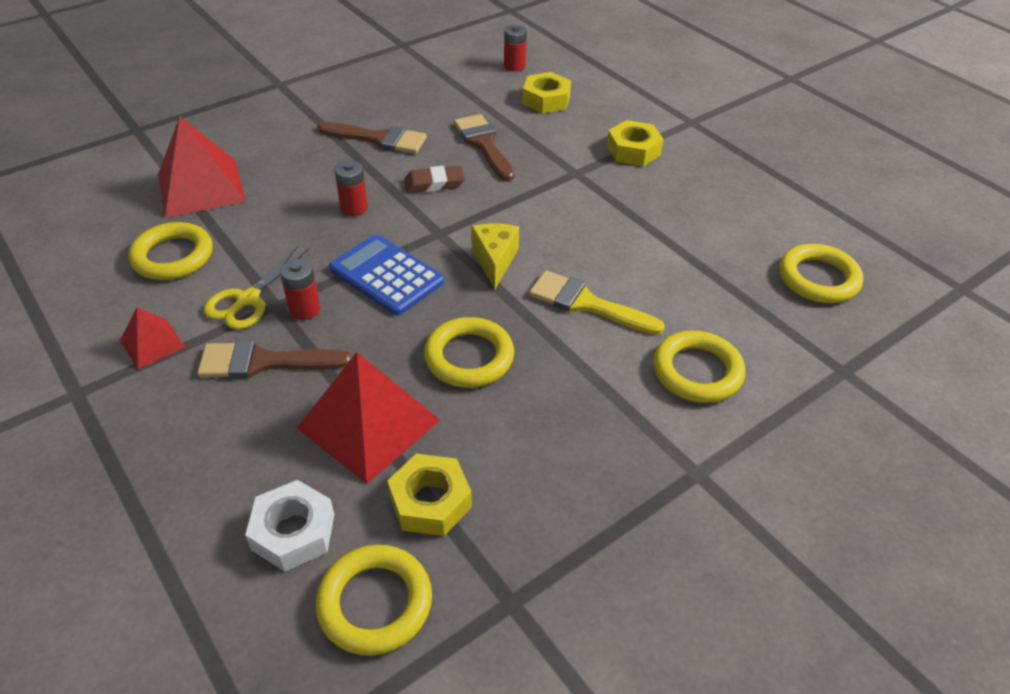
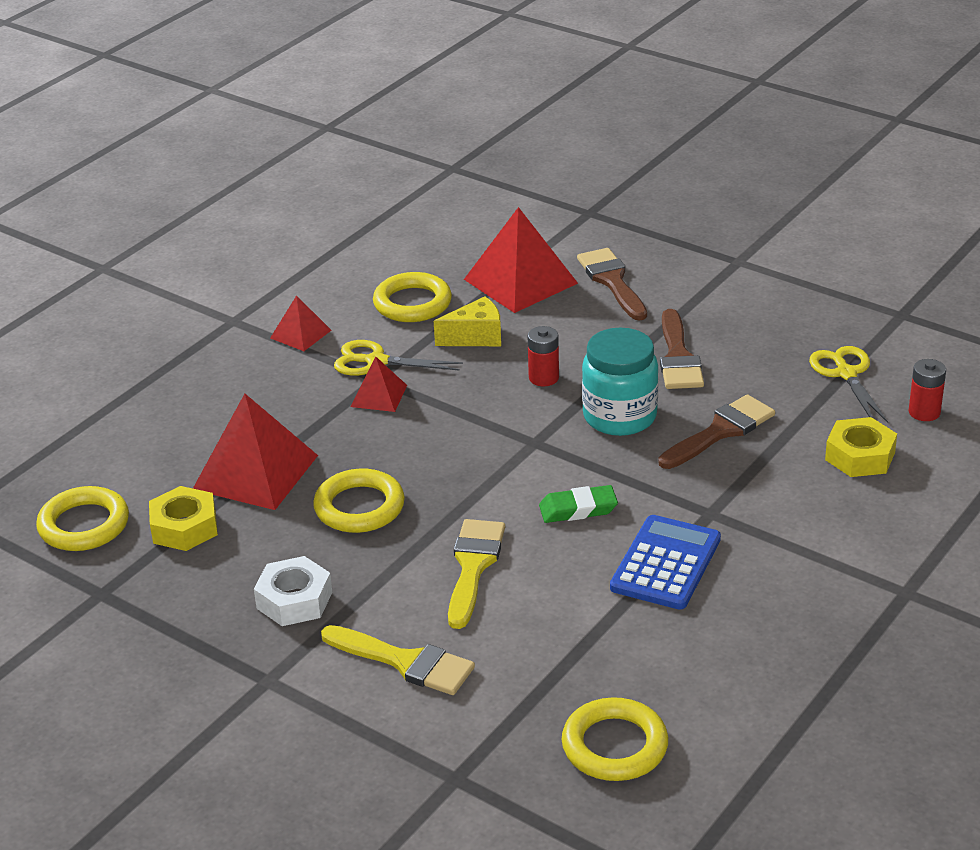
camera: 75 degrees right, 10 degrees down
brown brush [197,341,352,378] -> brown brush moved to [577,248,647,321]
white nut [245,480,334,571] -> white nut moved to [254,556,332,626]
red battery [280,259,321,320] -> red pyramid [351,356,407,412]
blue calculator [329,234,444,315] -> blue calculator moved to [610,515,721,610]
brown eraser [404,165,465,193] -> turquoise jar [582,328,659,436]
yellow cheese [471,223,519,289] -> yellow cheese moved to [434,297,501,346]
yellow nut [607,120,664,166] -> none
yellow ring [653,331,746,403] -> yellow brush [321,625,475,695]
none -> green eraser [539,485,618,523]
none -> yellow scissors [809,346,888,423]

